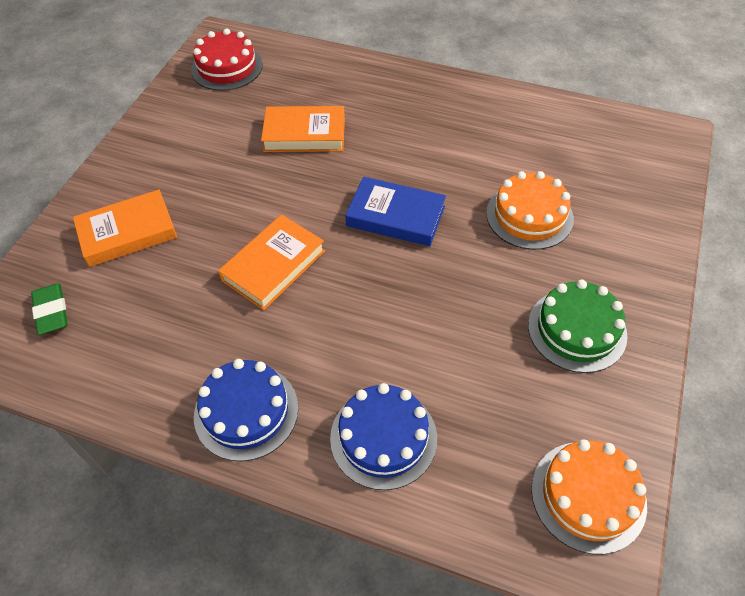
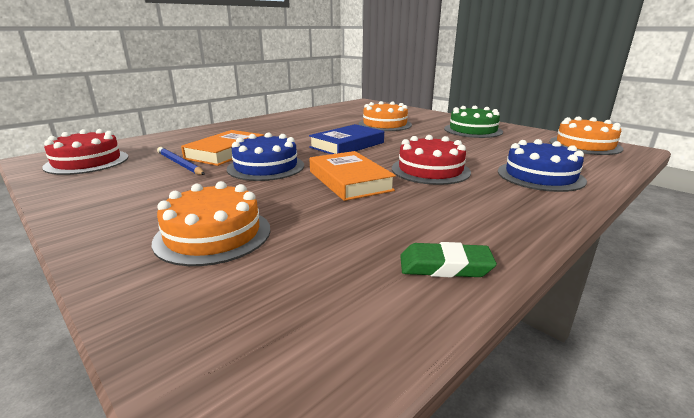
camera: 65 degrees left, 30 degrees down
green eraser [31,283,68,335] -> green eraser moved to [400,242,497,277]
orange book [73,190,177,267] -> orange cake [152,181,270,266]
blue cake [194,359,298,461] -> blue cake moved to [227,133,304,181]
none -> blue pencil [157,147,205,175]
none -> red cake [392,135,471,185]

